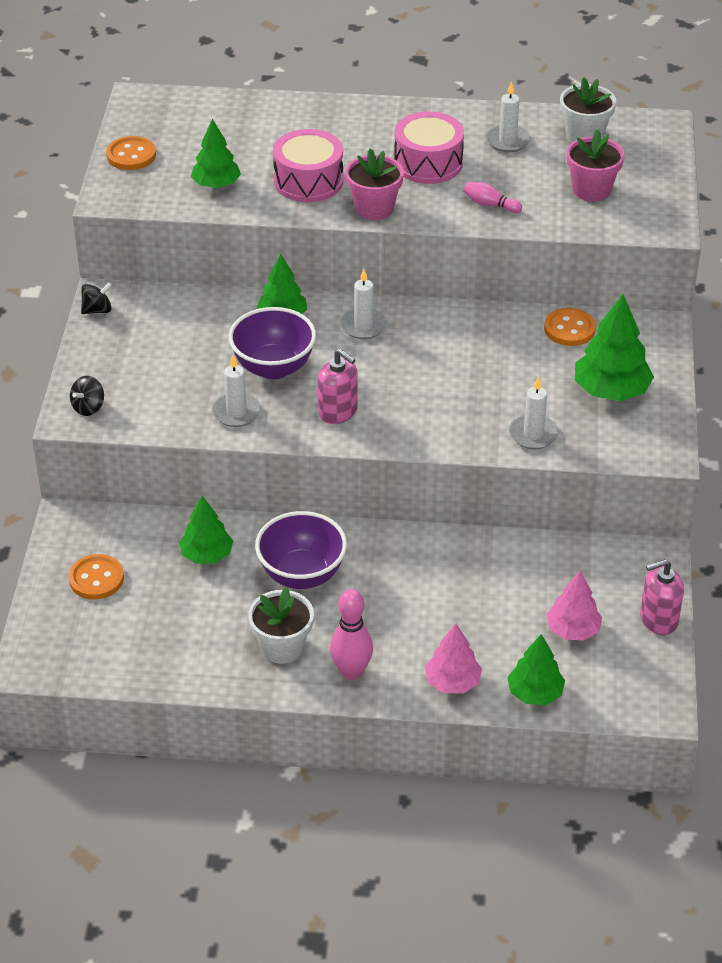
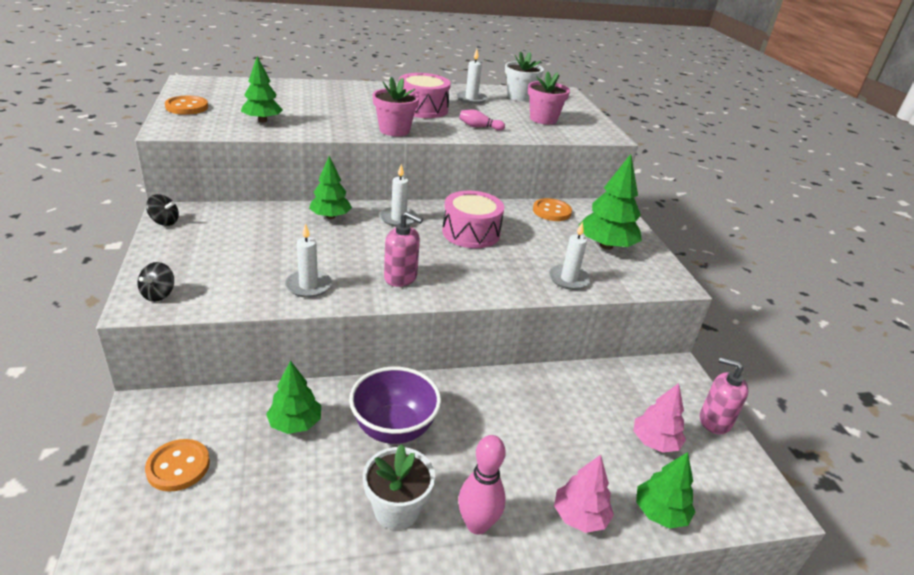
camera: 20 degrees left, 10 degrees down
black spinning top [81,282,112,314] -> black spinning top turned 60 degrees clockwise [146,194,179,226]
purple bowl [229,307,316,379] -> none
pink drum [273,129,343,202] -> pink drum moved to [442,191,504,248]
pink soap dispenser [640,559,684,635] -> pink soap dispenser turned 60 degrees clockwise [700,357,748,435]

